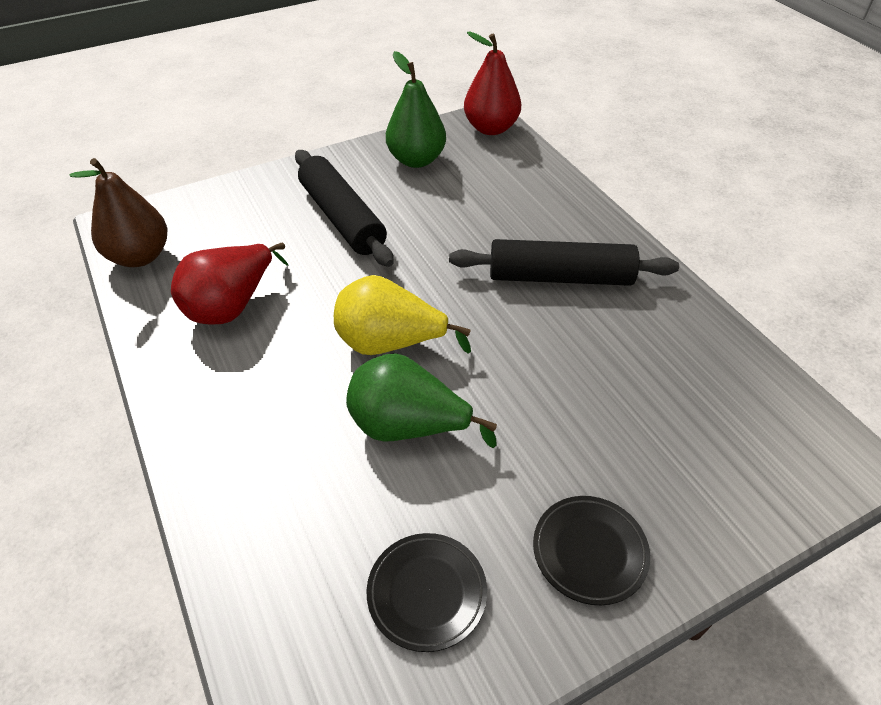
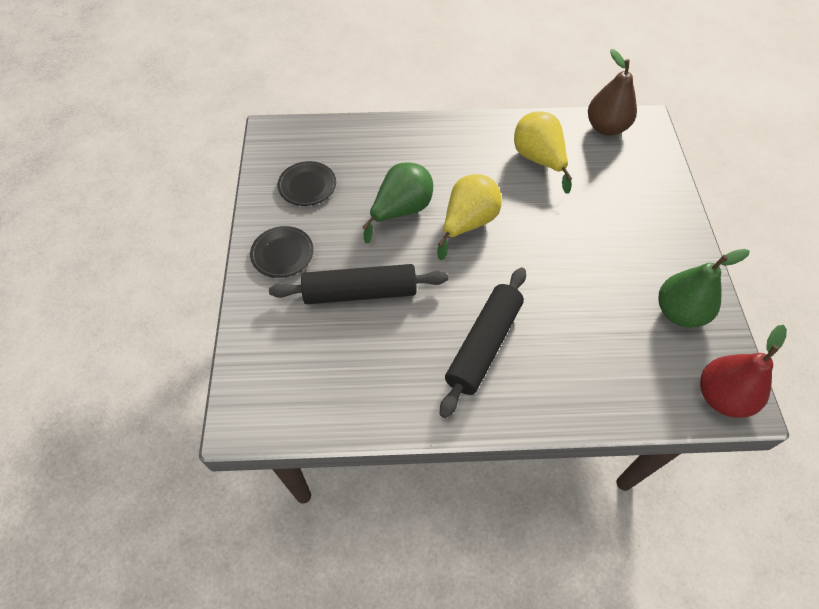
camera: 115 degrees right, 10 degrees up
red pear [171,243,289,325] -> yellow pear [514,111,572,194]
black rolling pin [295,150,394,267] -> black rolling pin moved to [269,264,448,304]

